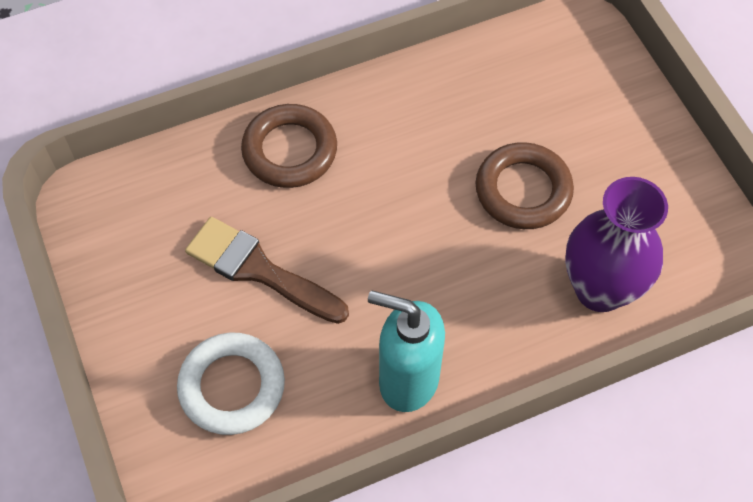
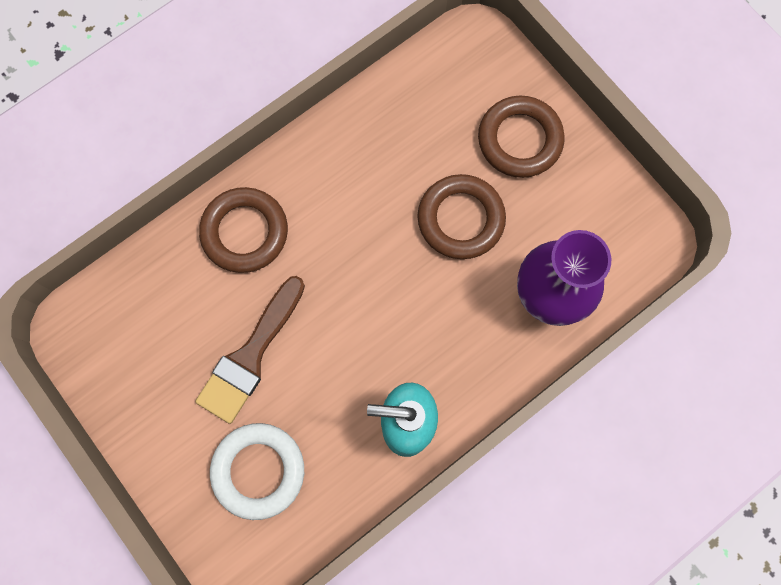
camera: 15 degrees left, 15 degrees up
brown brush [185,217,349,324] -> brown brush turned 75 degrees counterclockwise [195,276,305,424]
none -> brown ring [478,96,565,178]

